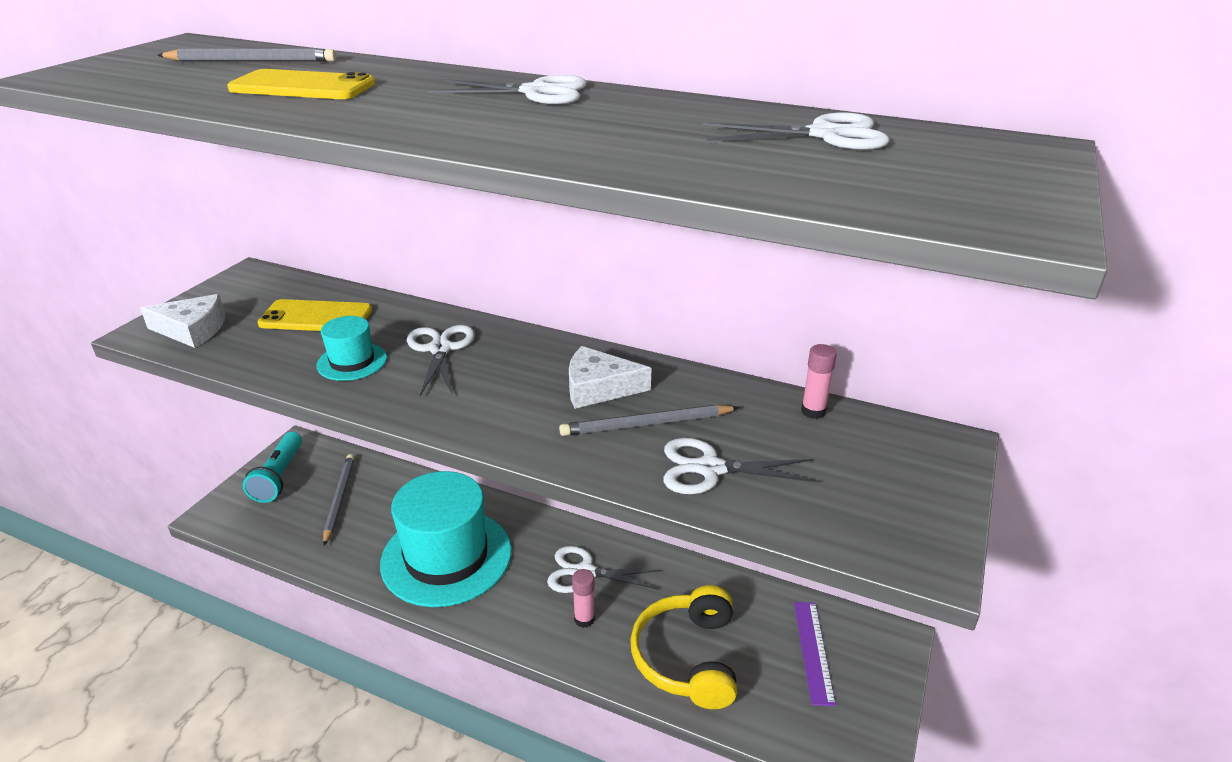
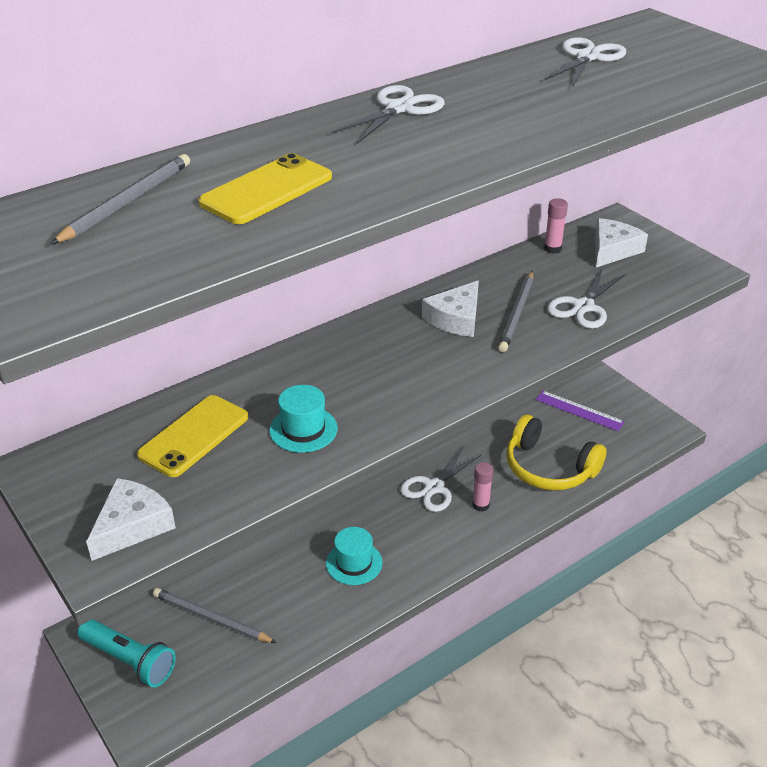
camera: 60 degrees left, 5 degrees up
turquoise hat [380,471,512,607] -> turquoise hat [326,527,382,585], size x0.45
white scissors [407,325,475,396] -> none
none -> white cheese [595,218,648,267]

